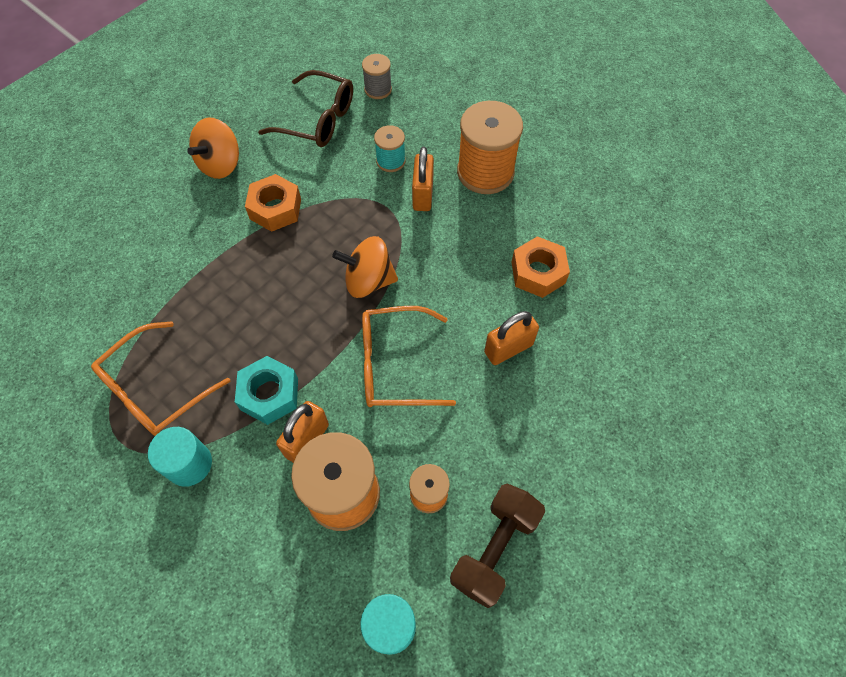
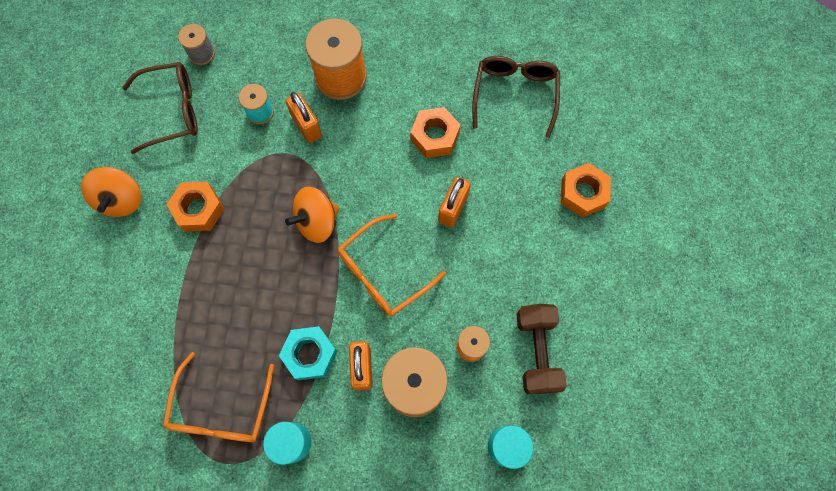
camera: 35 degrees left, 10 degrees up
none -> brown glasses [472,56,560,138]
none -> orange nut [561,163,611,218]

